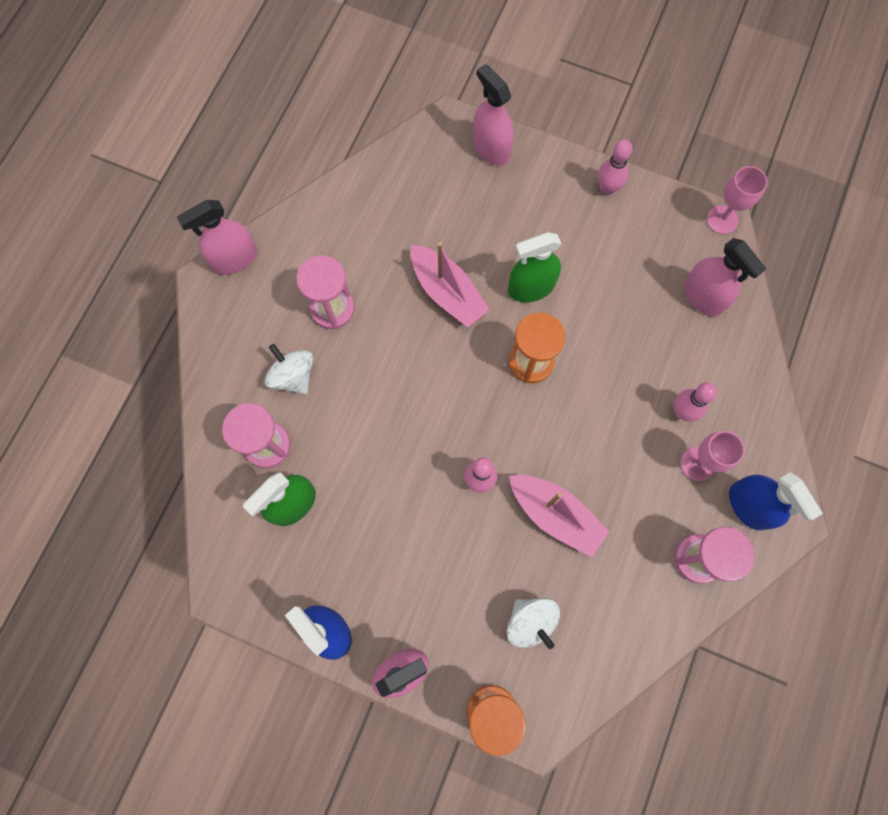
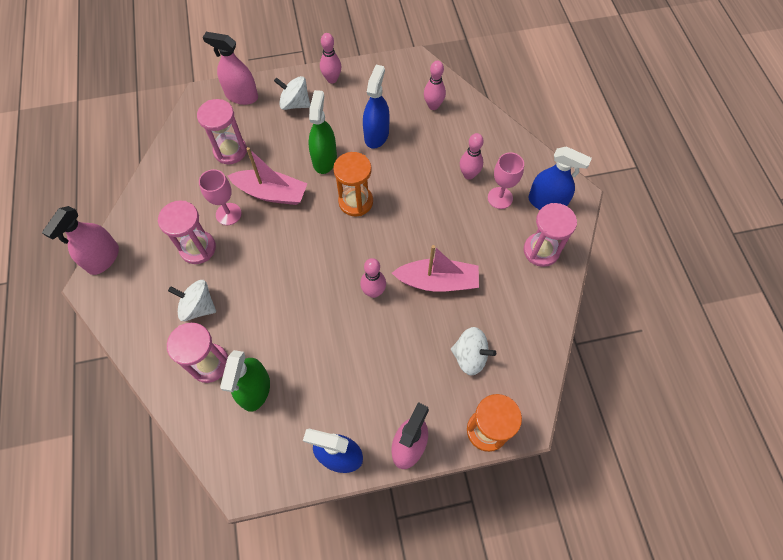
camera: 35 degrees left, 10 degrees down
green spray bottle [508,232,562,302] -> green spray bottle turned 150 degrees clockwise [308,90,337,174]
pink spray bottle [684,238,767,317] -> pink bowling pin [424,61,446,110]
pink goblet [707,166,768,234] -> pink goblet moved to [199,169,241,225]
none -> pink hourglass [197,99,247,164]
none -> white spinning top [274,76,310,110]
none -> blue spray bottle [363,65,390,149]

